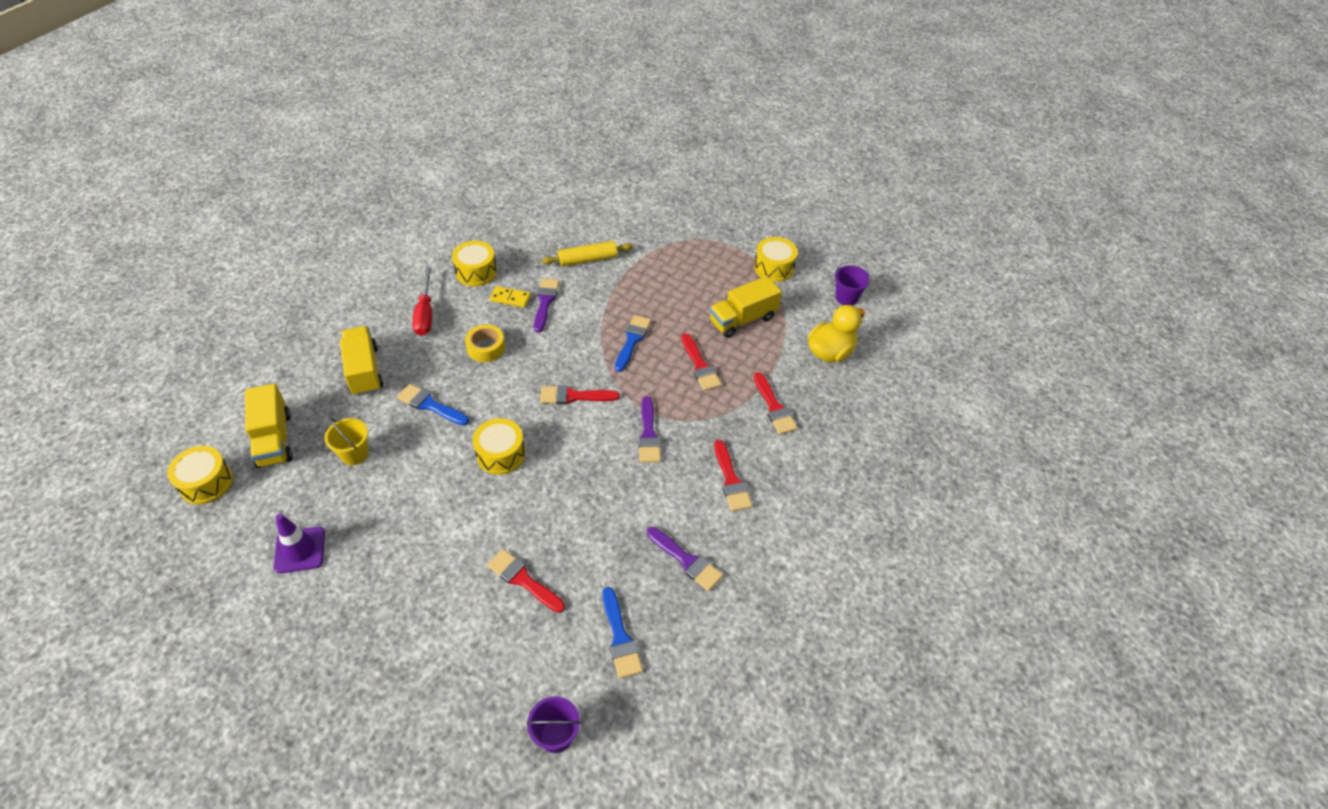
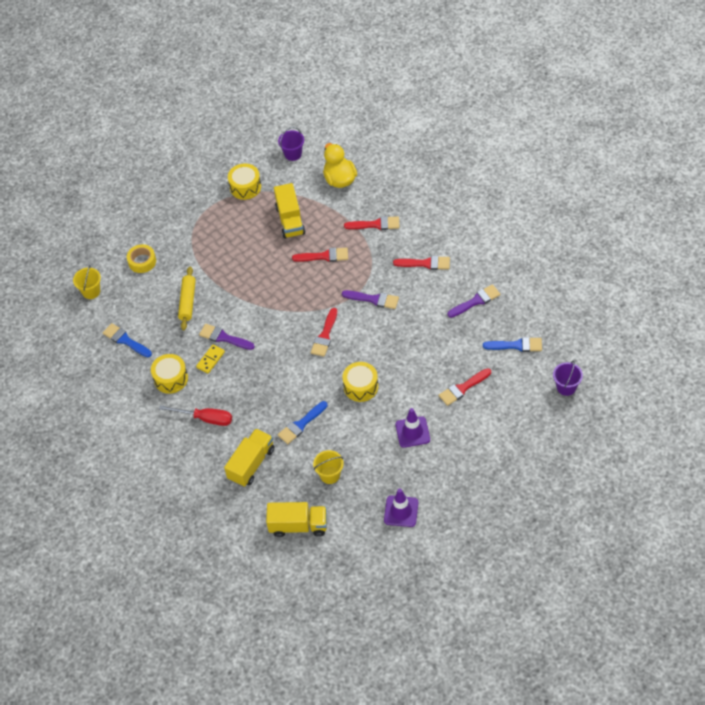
camera: 65 degrees left, 5 degrees up
yellow drum [167,446,233,504] -> none
yellow truck [340,326,383,396] -> yellow truck turned 120 degrees clockwise [224,428,275,487]
yellow tape [465,324,505,362] -> yellow tape moved to [127,244,156,273]
blue brush [615,315,651,372] -> blue brush moved to [103,323,152,357]
none -> yellow bucket [73,265,101,299]
none -> purple traffic cone [395,408,430,448]

